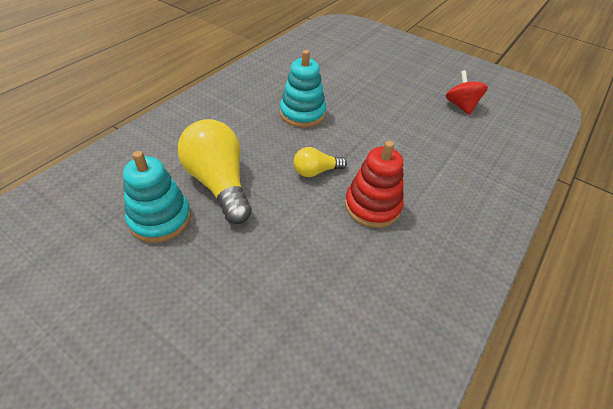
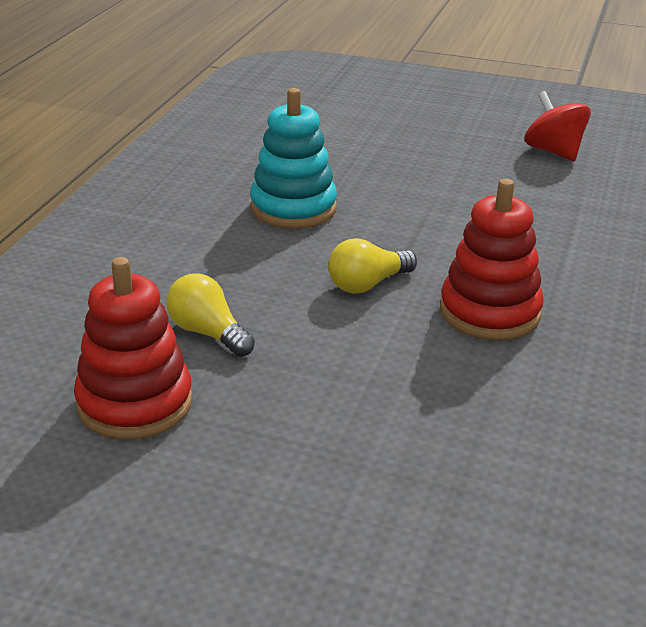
camera: 15 degrees left, 15 degrees down
turquoise stacking toy [123,151,191,243] -> red stacking toy [74,257,193,440]
yellow light bulb [178,119,252,224] -> yellow light bulb [166,273,255,357], size x0.52

